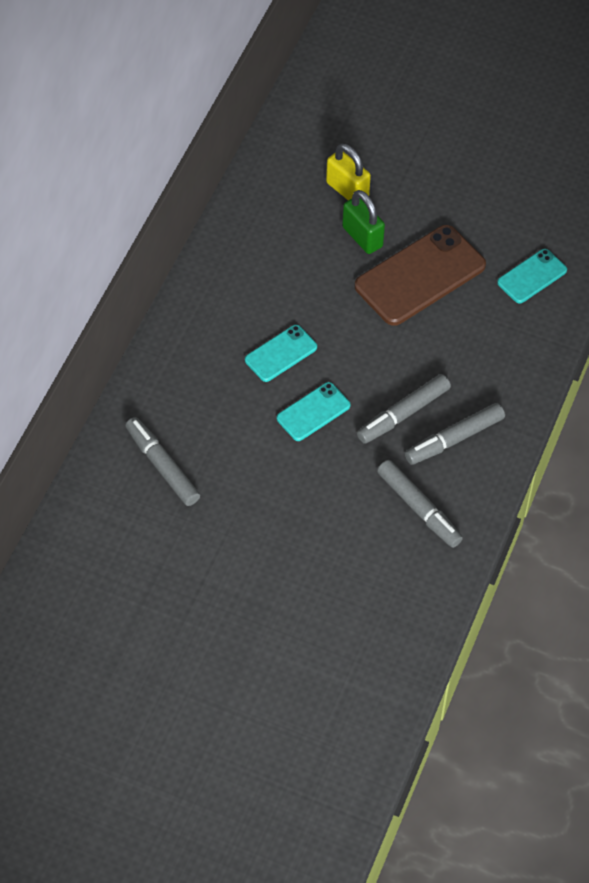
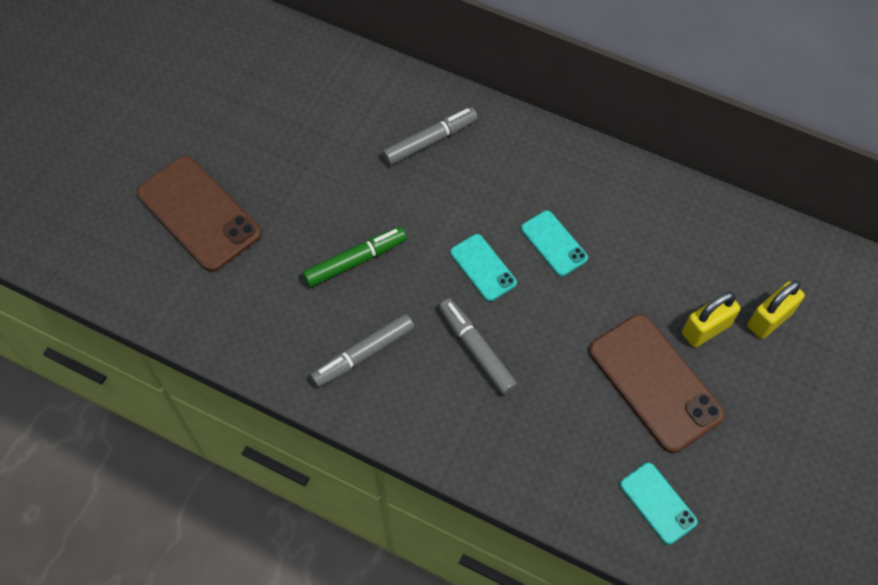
camera: 95 degrees right, 5 degrees up
green padlock [342,190,385,254] -> yellow padlock [682,292,740,347]
grey marker [405,403,505,465] -> none
none -> brown phone [137,156,261,272]
none -> green marker [303,227,407,287]

